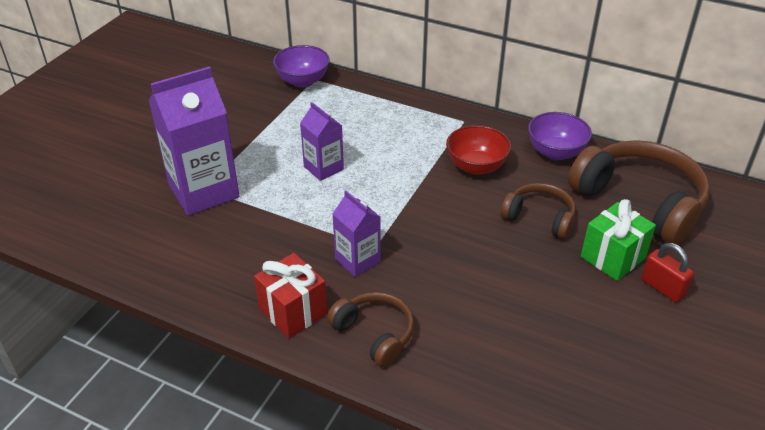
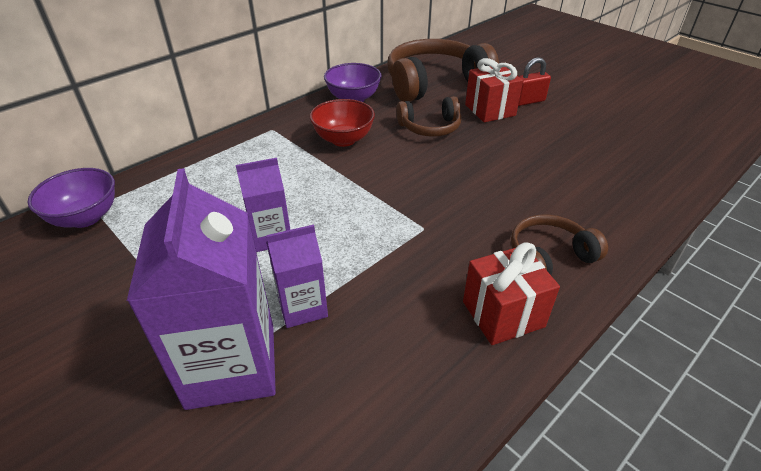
camera: 70 degrees left, 0 degrees up
purple carton [332,191,381,277] -> purple carton moved to [266,225,328,328]
brown headphones [501,183,576,239] -> brown headphones turned 150 degrees counterclockwise [396,96,462,137]
green gift [581,199,656,281] -> red gift [465,58,523,122]

